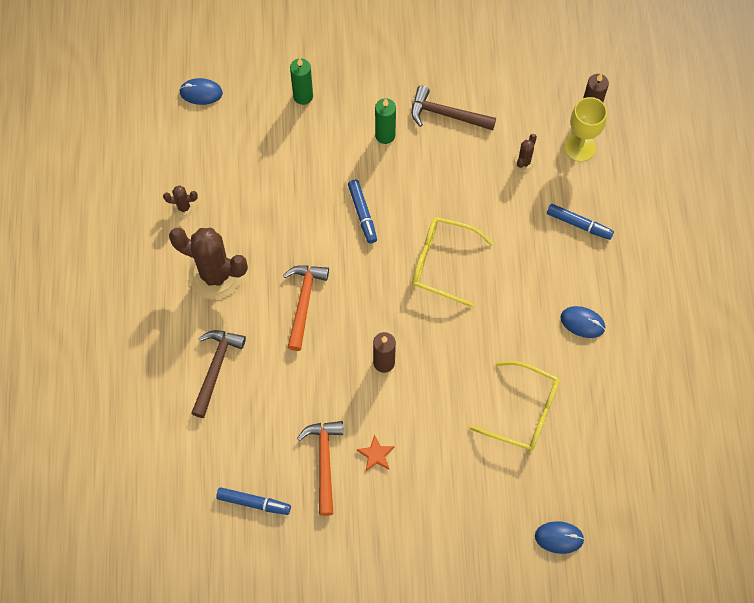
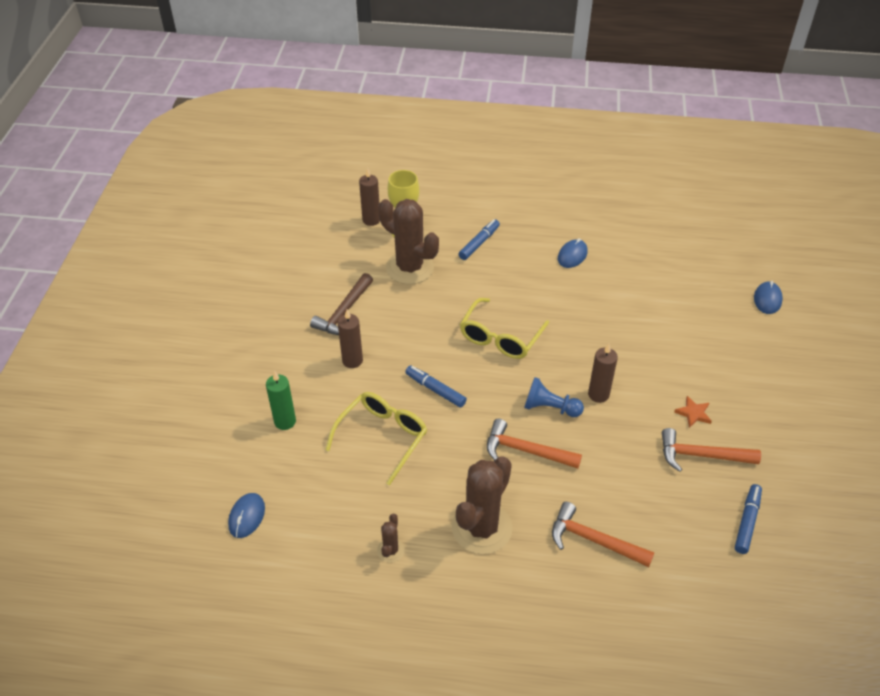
camera: 80 degrees left, 20 degrees down
brown hammer [191,330,246,418] -> orange hammer [552,502,655,567]
blue marker [348,180,377,244] -> blue marker turned 135 degrees counterclockwise [405,365,467,408]
green candle [375,98,396,144] -> brown candle [338,310,363,368]
yellow glasses [469,361,560,451] -> yellow glasses moved to [325,392,427,485]
brown cactus [513,134,537,173] -> brown cactus [378,199,439,284], size x2.23
none -> blue pawn [524,377,584,417]

